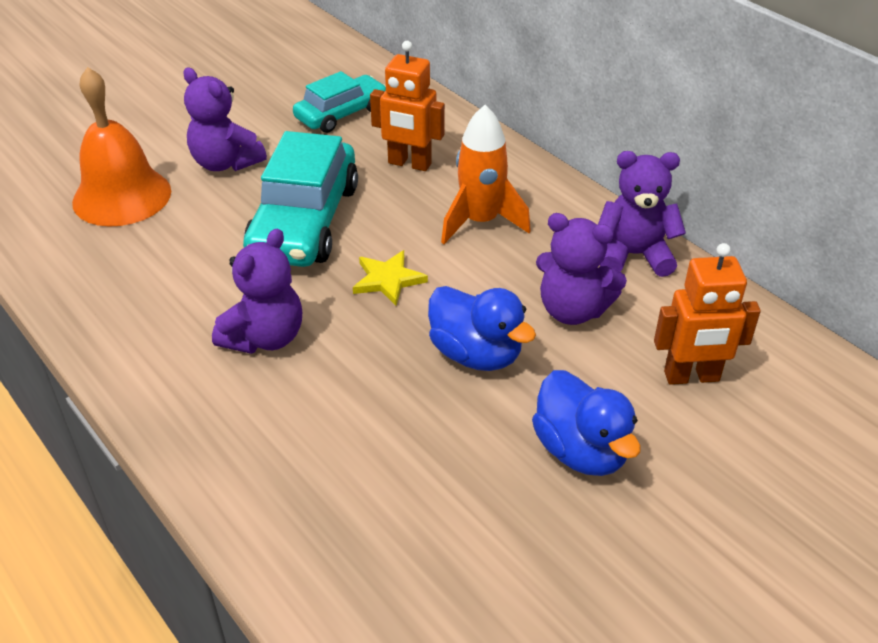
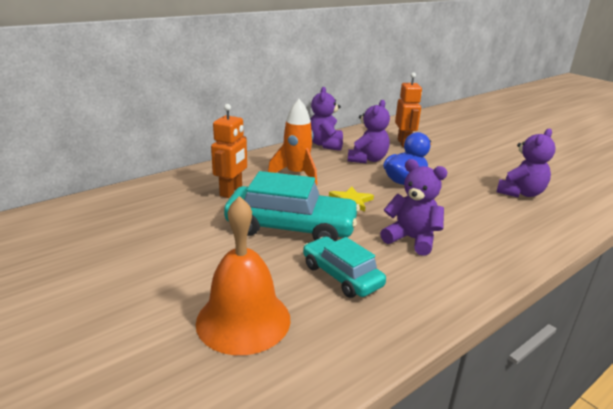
camera: 90 degrees left, 15 degrees down
purple teddy bear [183,68,267,171] -> purple teddy bear moved to [496,128,556,198]
turquoise car [293,71,386,133] -> turquoise car moved to [303,237,386,298]
blue duck [532,370,640,476] -> none

